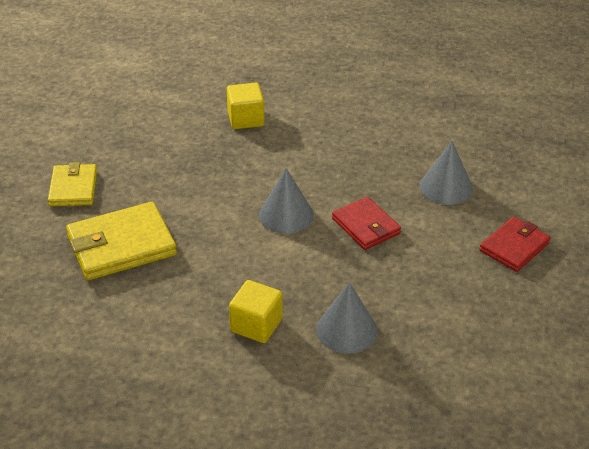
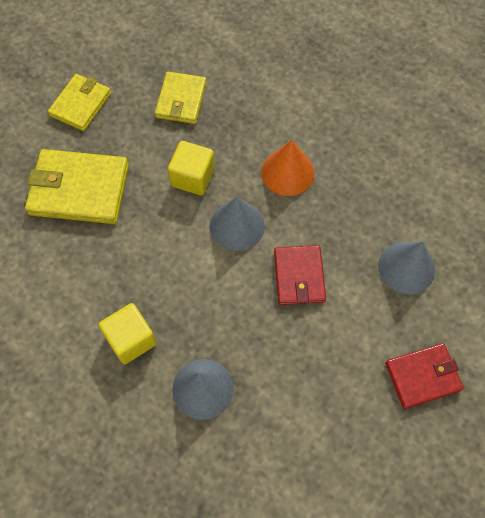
camera: 30 degrees right, 25 degrees up
yellow cube [227,83,265,129] -> yellow cube moved to [168,141,215,196]
none -> yellow wallet [155,72,206,124]
none -> orange cone [261,140,314,196]

